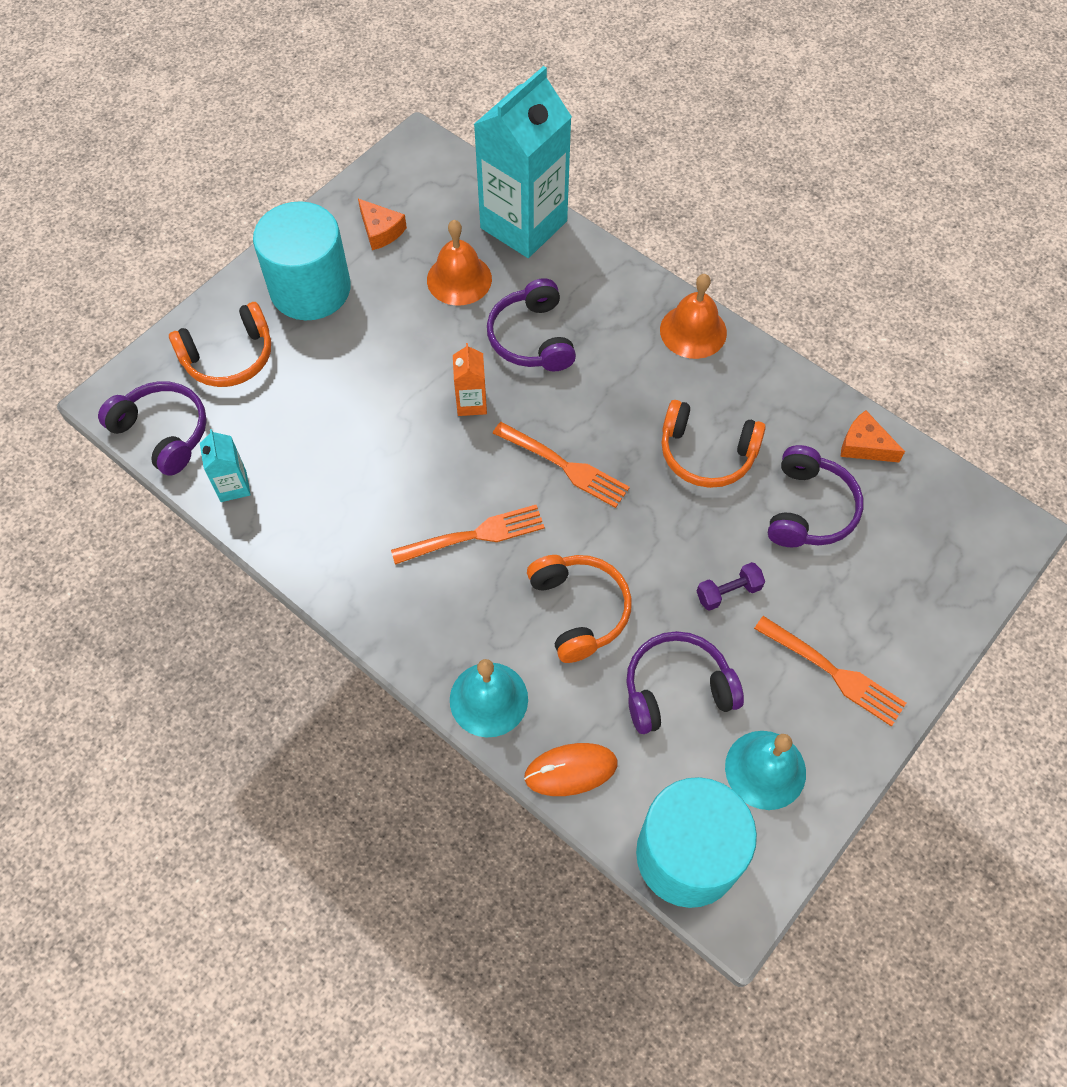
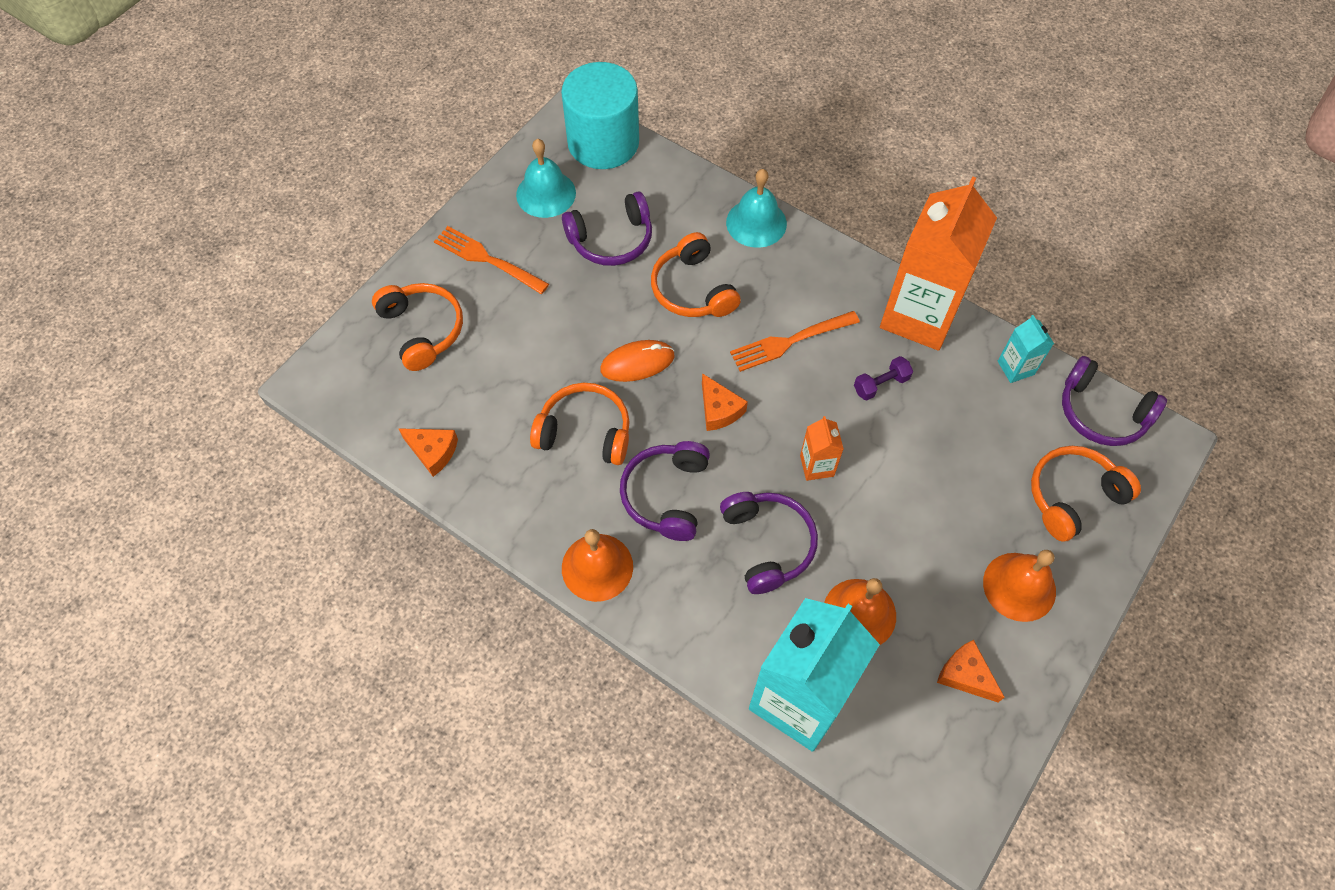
camera: 175 degrees right, 0 degrees up
turquoise cylinder [253,201,351,320] -> orange bell [983,550,1056,622]
orange fork [493,422,630,508] -> orange cheese [702,373,748,431]
orange mouse [524,743,617,796] -> orange mouse moved to [600,340,674,382]
purple dumbbell [696,562,765,611] -> purple dumbbell moved to [854,356,913,400]
purple headphones [768,445,863,547] -> purple headphones moved to [620,441,710,541]
none -> orange headphones [372,283,463,371]
none -> orange carton [880,176,997,351]

